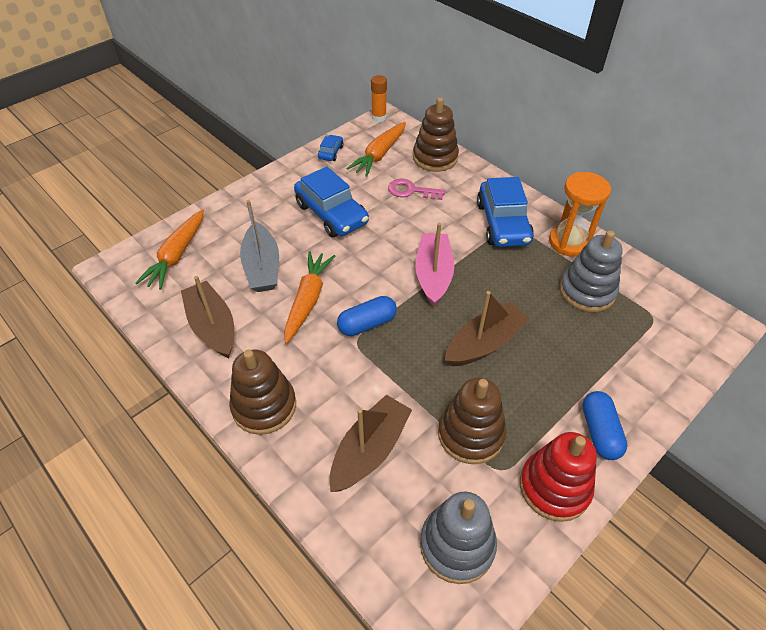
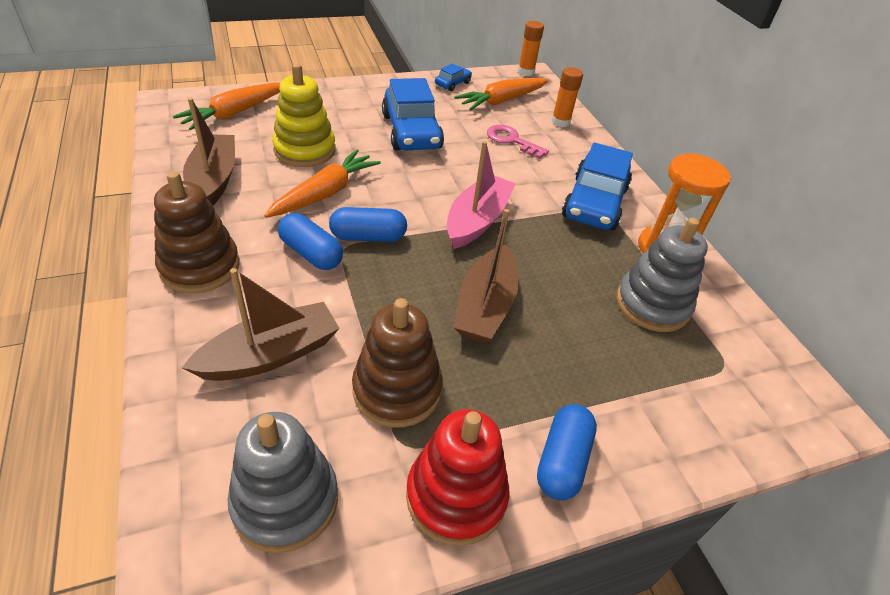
camera: 20 degrees right, 5 degrees down
grey boat [240,200,279,292] -> yellow stacking toy [272,64,336,167]
brown stacking toy [413,97,459,172] -> orange glue stick [552,67,583,127]
brown boat [445,291,530,366] -> brown boat turned 120 degrees clockwise [453,209,519,343]
none -> blue capsule [278,213,343,270]

